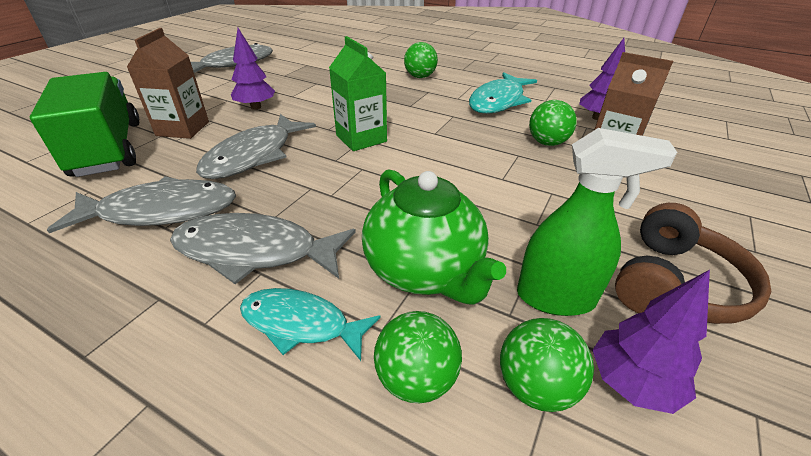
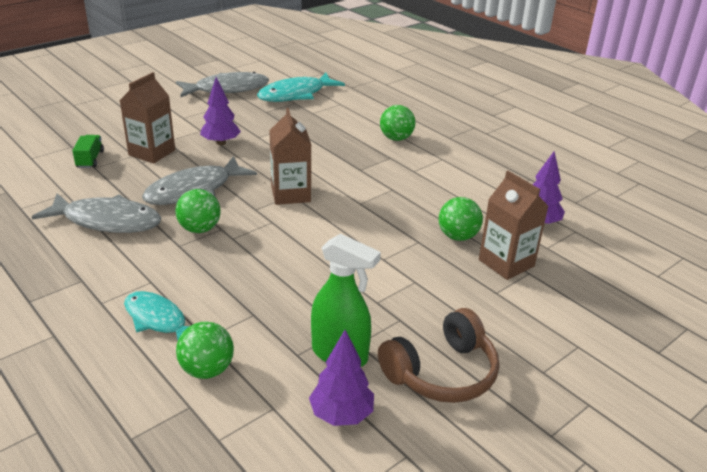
camera: 20 degrees right, 5 degrees down
green truck [30,72,139,177] -> green truck [72,135,104,168], size x0.41
grey fish [170,213,356,284] -> none
green carton [329,36,387,151] -> brown carton [269,108,311,205]
green teapot [362,170,506,305] -> none
turquoise fish [469,72,537,114] -> turquoise fish moved to [257,73,345,102]
green ball [500,318,594,412] -> green ball moved to [176,189,220,233]

